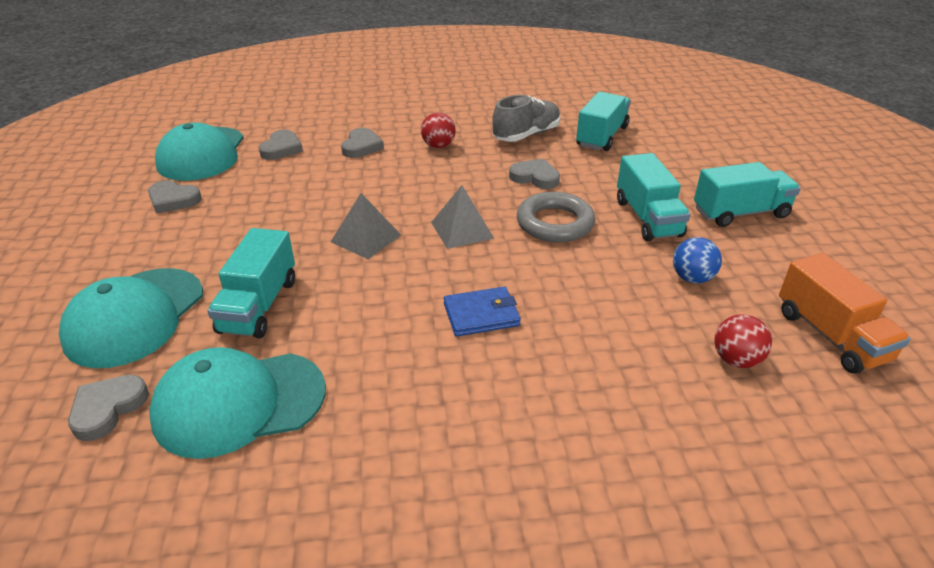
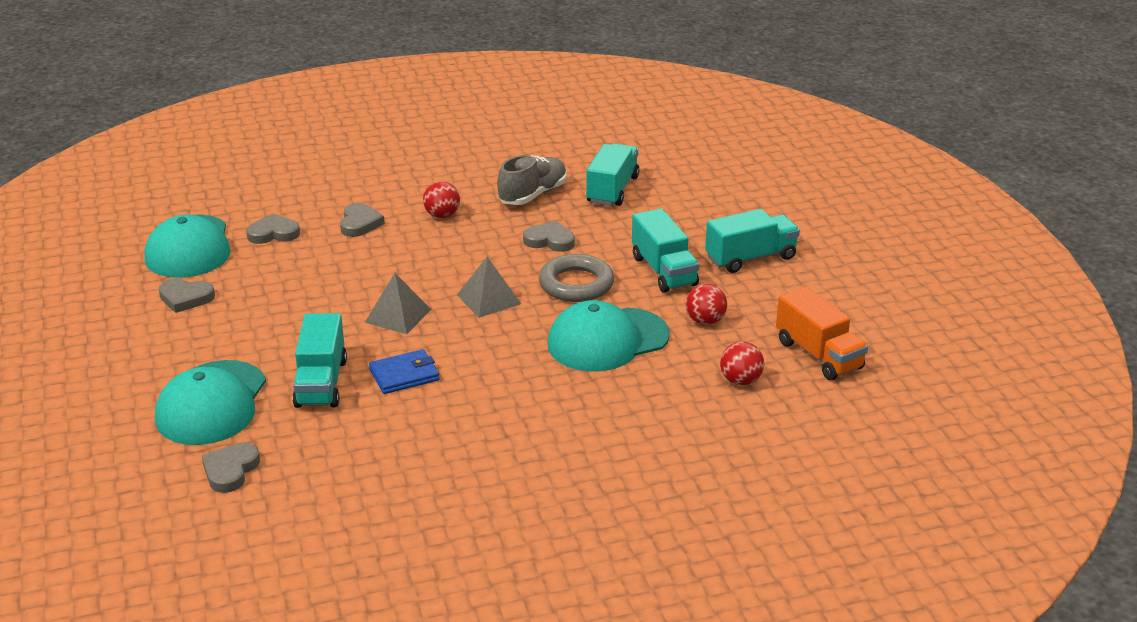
camera: 10 degrees left, 5 degrees down
turquoise cap [149,347,326,459] -> turquoise cap moved to [547,300,670,372]
grey heart [259,130,303,160] -> grey heart turned 105 degrees counterclockwise [246,213,300,244]
blue wallet [444,287,521,337] -> blue wallet moved to [369,349,439,394]
blue ball [673,237,722,284] -> red ball [686,284,727,325]

